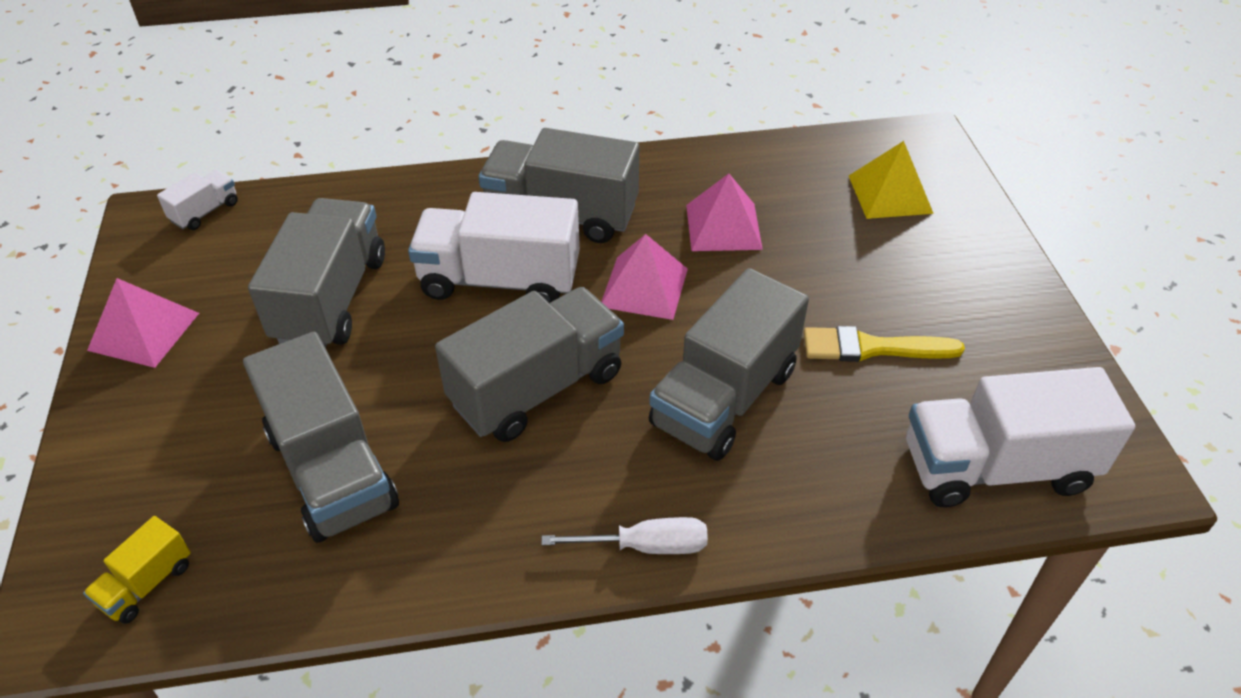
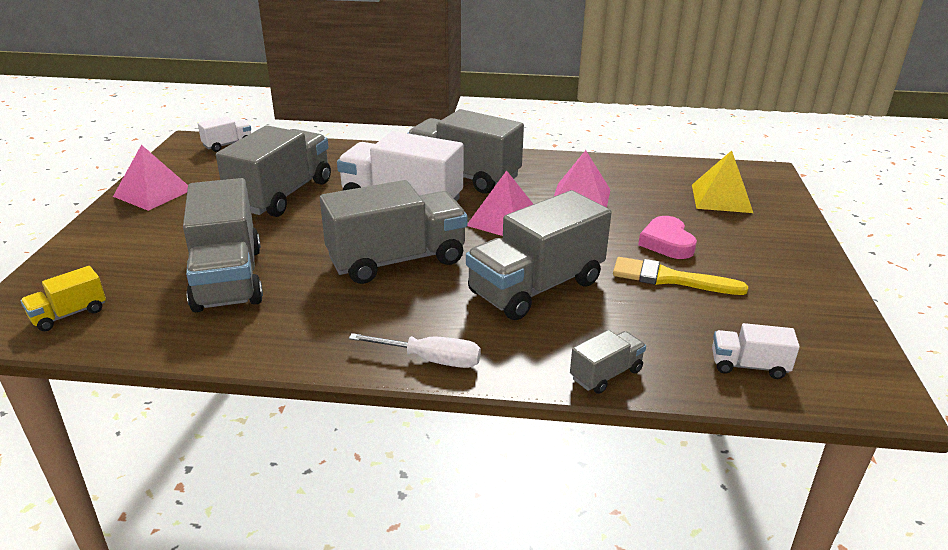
camera: 15 degrees right, 15 degrees down
white truck [906,367,1135,507] -> white truck [712,323,800,379], size x0.46
none -> grey truck [570,330,646,394]
none -> pink heart [638,216,697,259]

